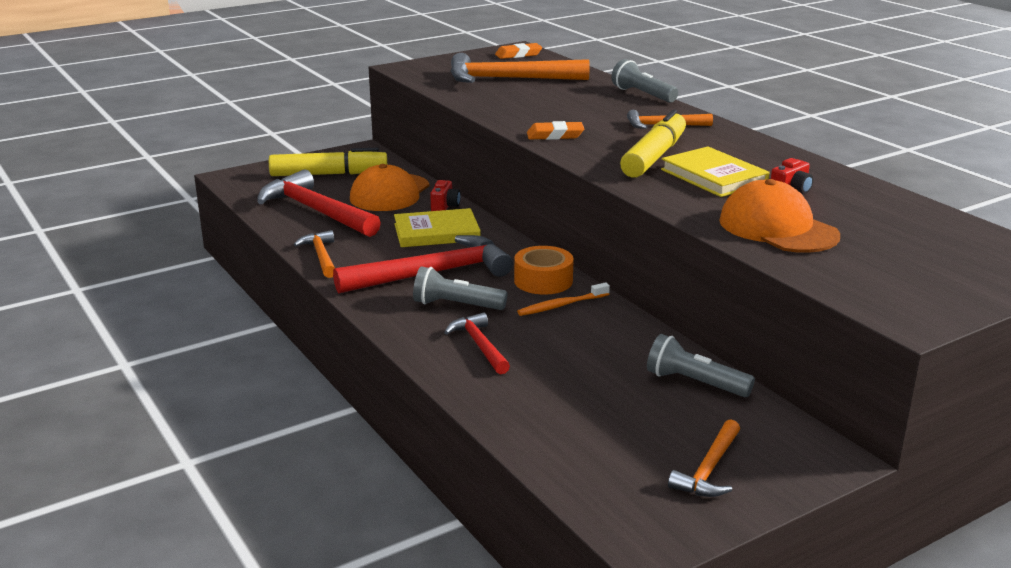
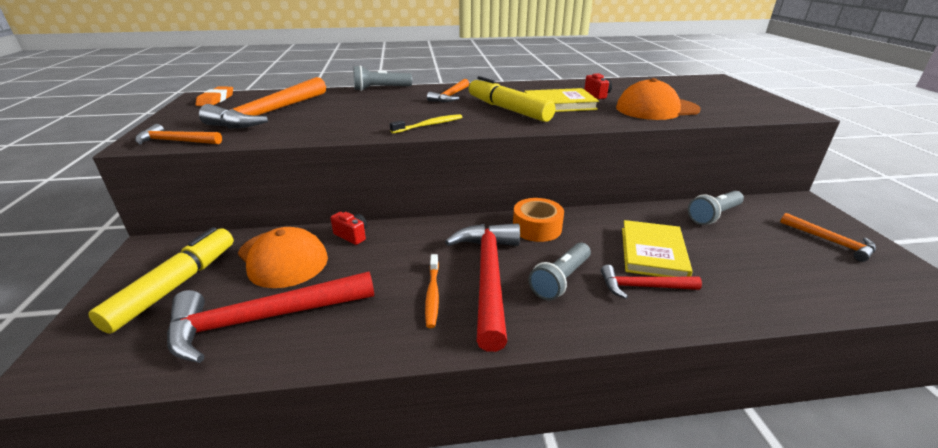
camera: 65 degrees left, 5 degrees up
orange hammer [294,230,335,278] -> orange hammer moved to [135,124,222,144]
yellow book [394,208,481,247] -> yellow book moved to [622,220,693,277]
orange toothbrush [517,282,610,316] -> orange toothbrush moved to [425,254,439,328]
orange eraser [527,121,584,140] -> yellow toothbrush [390,114,462,134]

